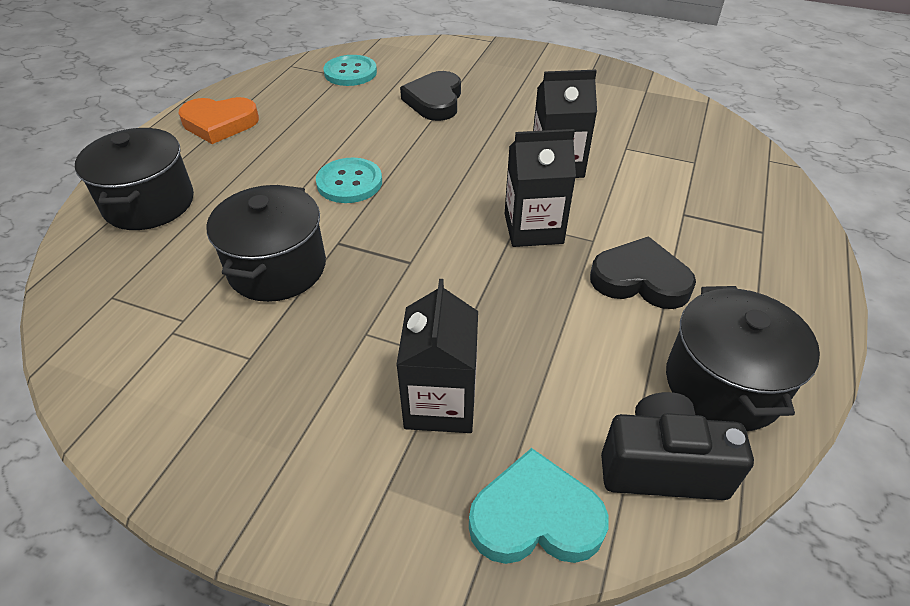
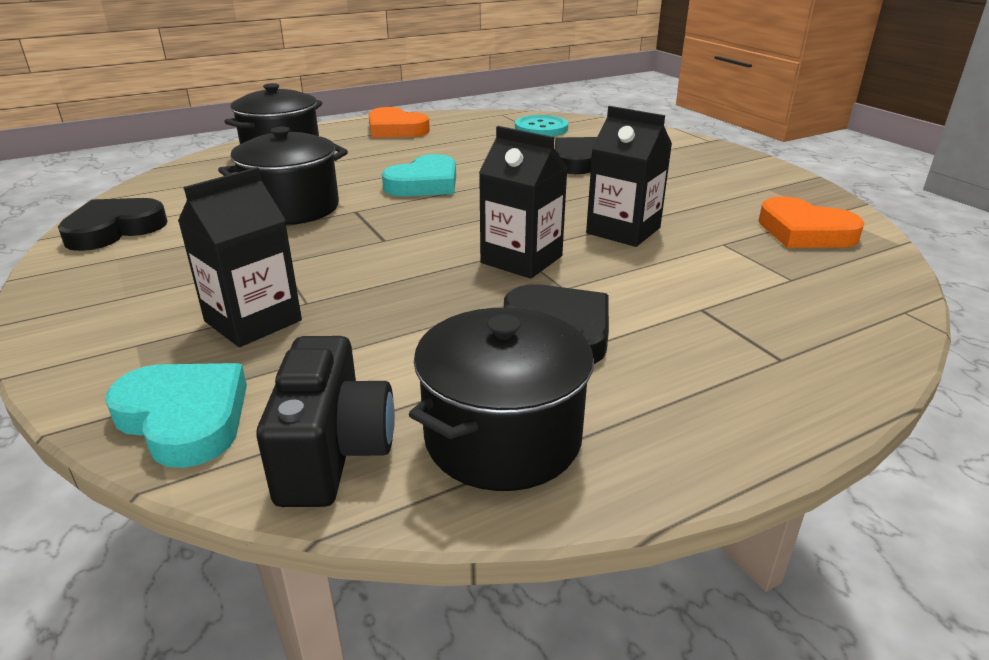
camera: 40 degrees right, 15 degrees down
turquoise button [316,158,382,203] -> turquoise heart [382,154,456,196]
black camera [601,392,754,500] -> black camera turned 45 degrees clockwise [256,336,395,507]
none -> black heart [58,198,168,251]
none -> orange heart [758,196,864,248]

